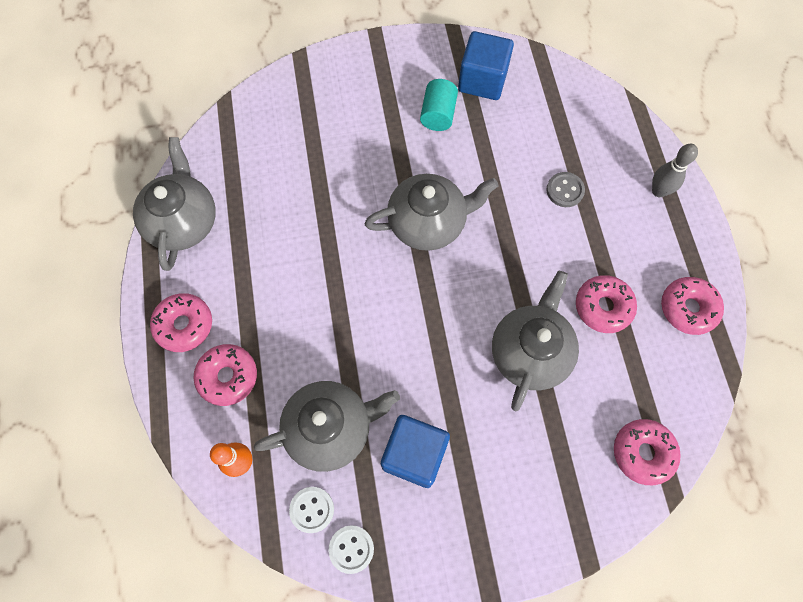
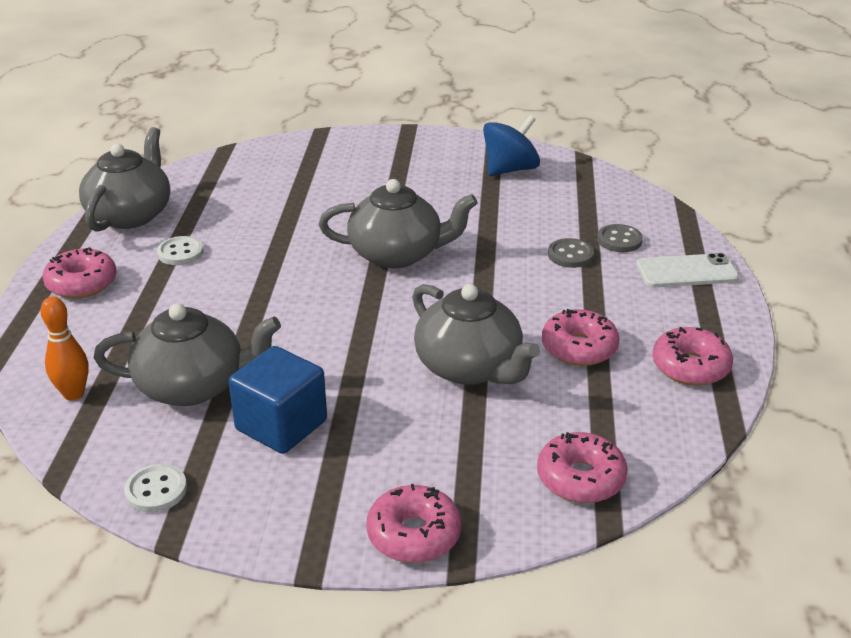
camera: 15 degrees right, 35 degrees down
pink donut [193,344,257,406] -> pink donut moved to [366,484,461,563]
white button [289,487,334,533] -> white button moved to [157,236,204,265]
turquoise cylinder [420,79,458,131] -> none
blue cube [458,31,514,100] -> blue spinning top [483,115,540,176]
grey teapot [492,271,579,411] -> grey teapot turned 105 degrees clockwise [412,284,540,385]
grey bowling pin [652,144,698,197] -> white phone [636,253,739,287]
none -> grey button [597,224,643,252]

